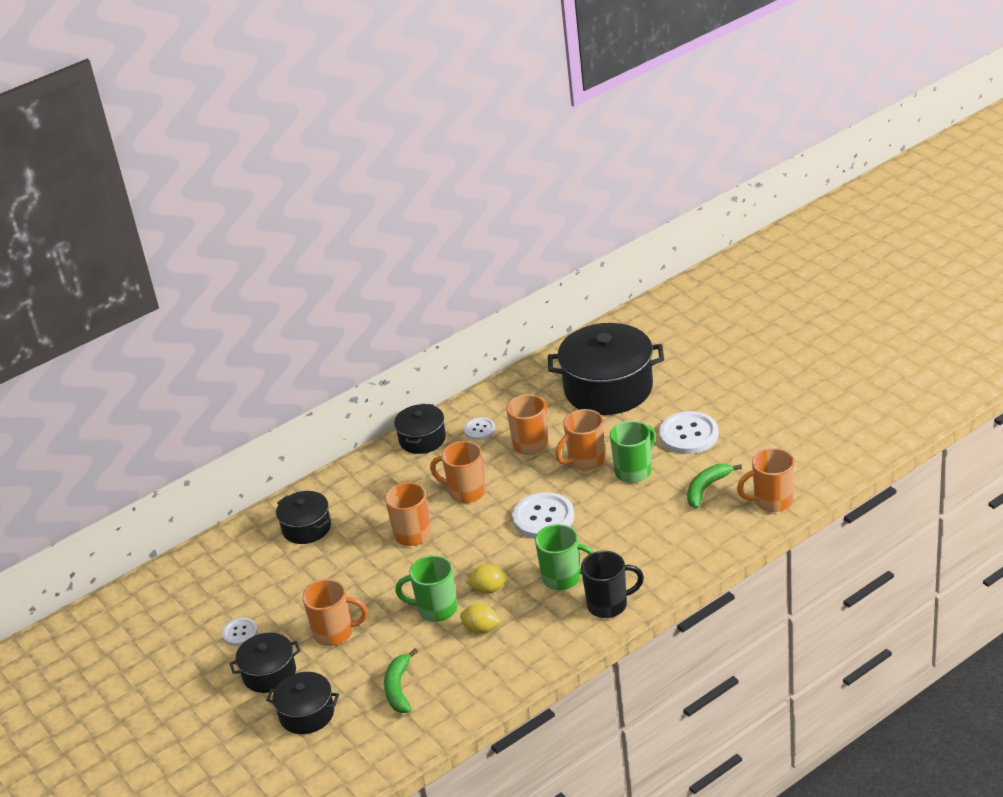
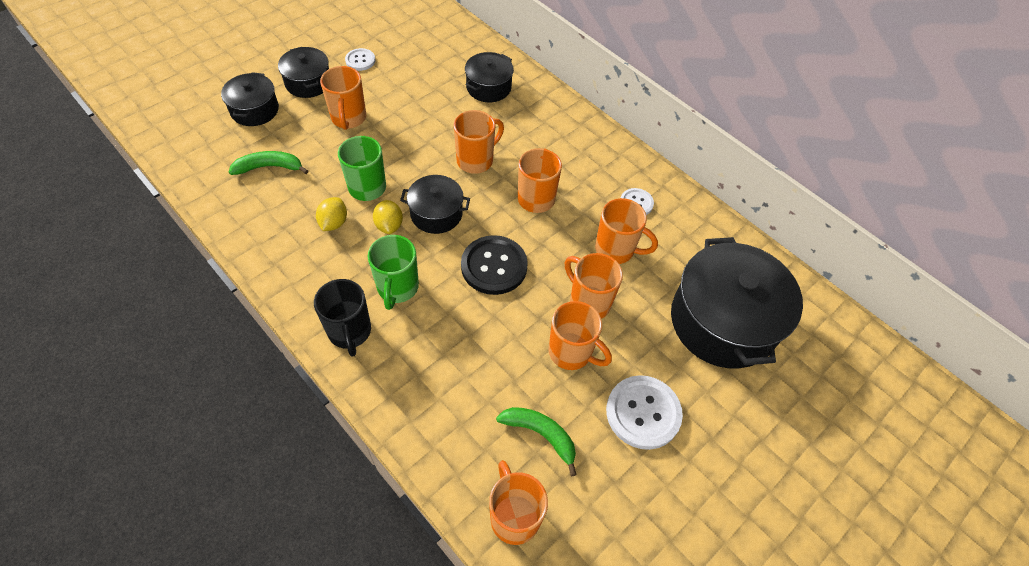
camera: 75 degrees right, 20 degrees up
black pot [394,404,446,454] -> black pot moved to [400,175,470,234]
white button [512,492,574,539] -> black button [461,235,528,295]
green mug [610,421,656,483] -> orange mug [549,301,612,370]

